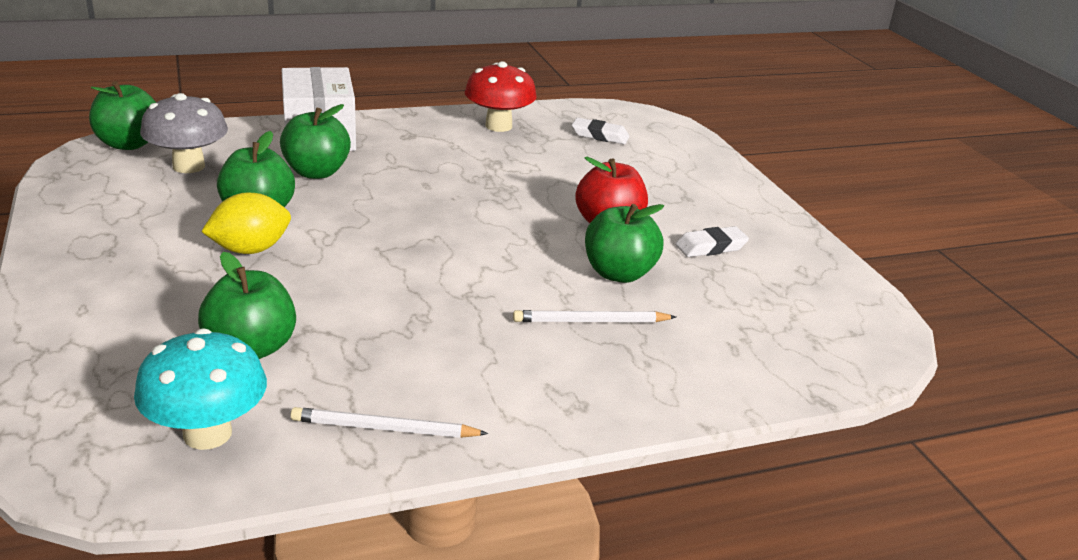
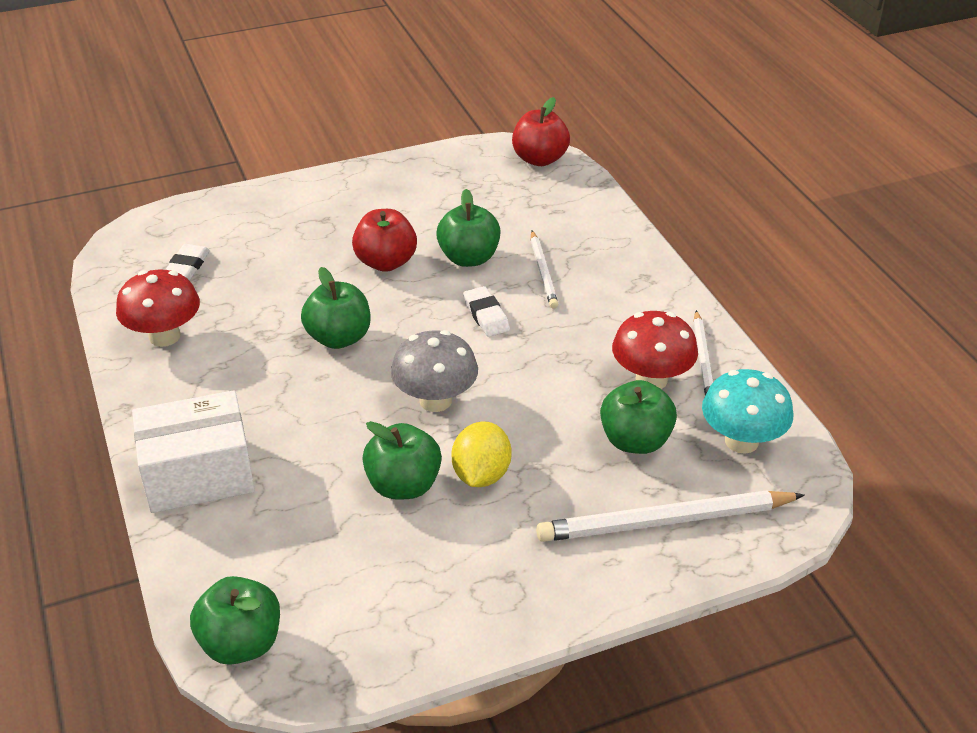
camera: 90 degrees left, 10 degrees up
grey mushroom [140,93,228,173] -> grey mushroom moved to [391,330,478,412]
yellow lemon [201,192,291,254] -> yellow lemon turned 45 degrees clockwise [452,422,511,487]
green apple [280,104,351,179] -> green apple moved to [301,267,370,349]
white eraser [675,226,749,257] -> white eraser moved to [463,286,510,337]
none -> red apple [512,97,570,166]
none -> white pencil [536,490,805,542]
none -> red mushroom [612,311,698,389]

